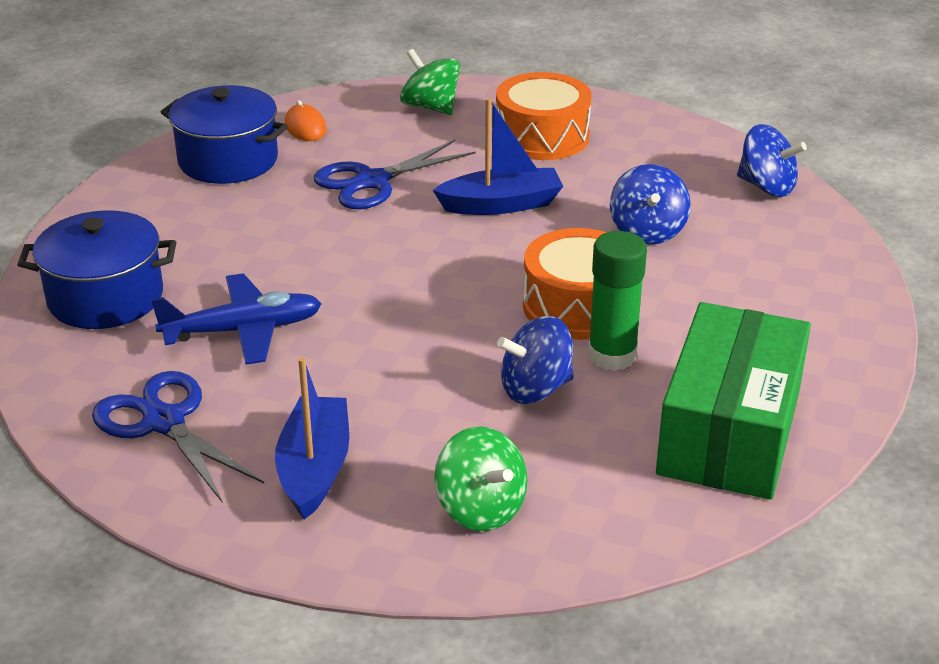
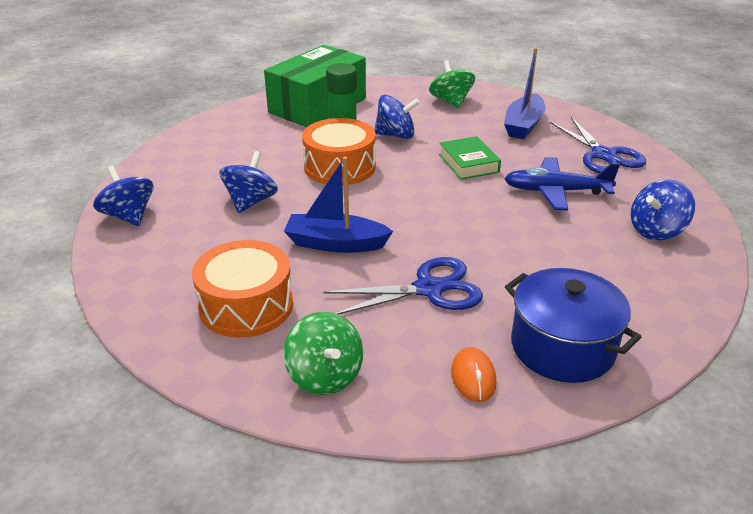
camera: 160 degrees left, 0 degrees up
blue pot [17,210,176,329] -> blue spinning top [631,179,695,240]
none -> green book [439,136,501,180]

